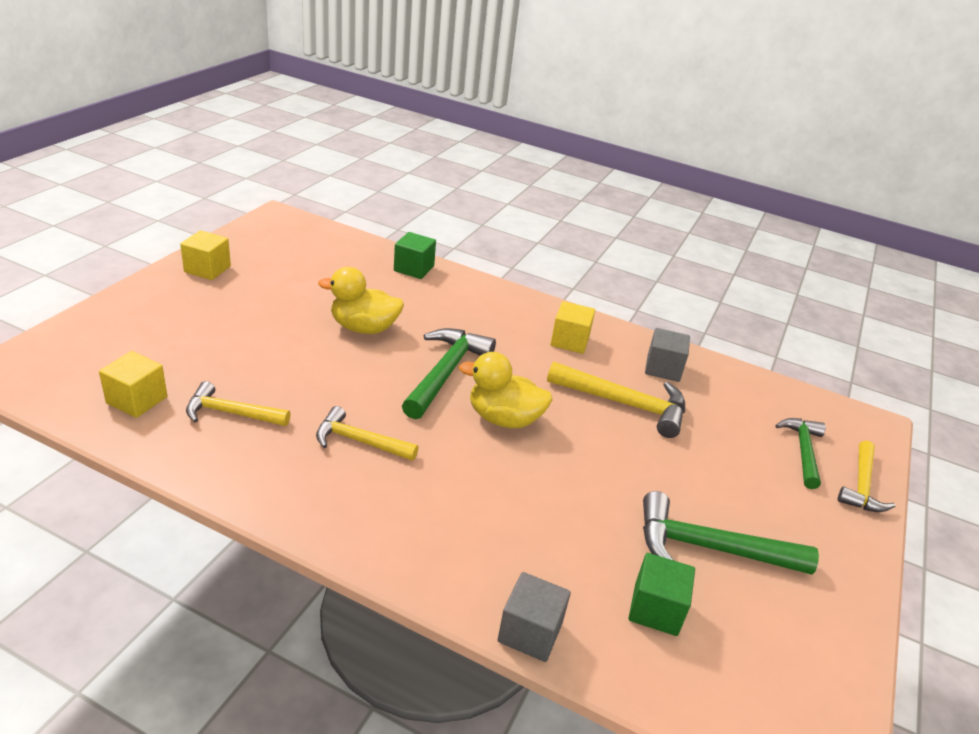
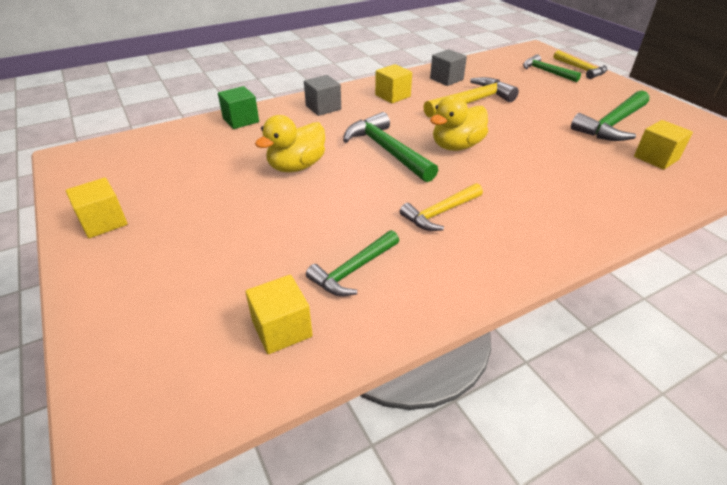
camera: 50 degrees left, 5 degrees up
yellow hammer [186,381,291,426] -> green hammer [306,230,399,296]
grey cube [498,572,571,662] -> grey cube moved to [304,75,341,116]
green cube [628,553,695,636] -> yellow cube [634,120,693,170]

